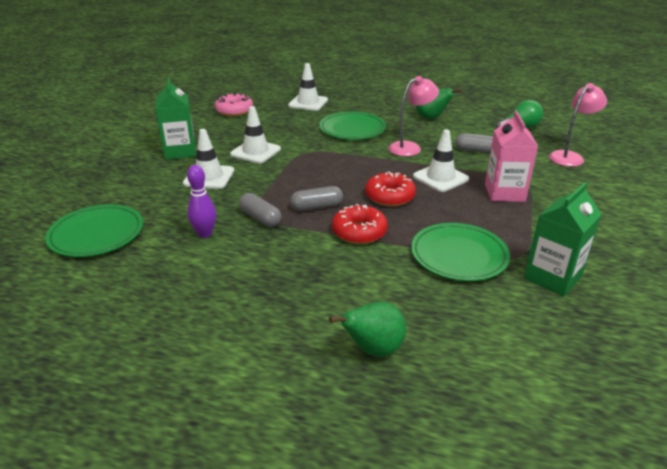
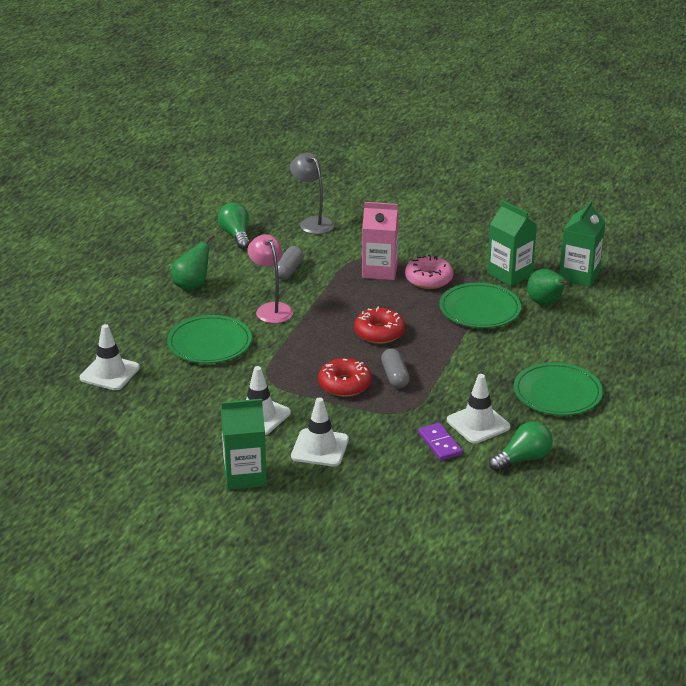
camera: 85 degrees left, 0 degrees up
green plate [45,204,143,257] -> green plate moved to [514,362,603,416]
purple bowling pin [187,165,216,238] -> purple domino [418,423,463,461]
pink donut [215,93,253,116] -> pink donut moved to [405,255,453,289]
grey capsule [239,193,281,227] -> none
green pear [329,302,406,357] -> green pear moved to [527,269,570,306]
red donut [332,204,388,244] -> red donut moved to [318,358,372,397]
white traffic cone [413,129,469,192] -> white traffic cone moved to [447,374,510,443]
pink lamp [549,83,607,167] -> grey lamp [290,153,334,234]
none -> green light bulb [489,421,552,471]
none -> green carton [559,200,606,287]

